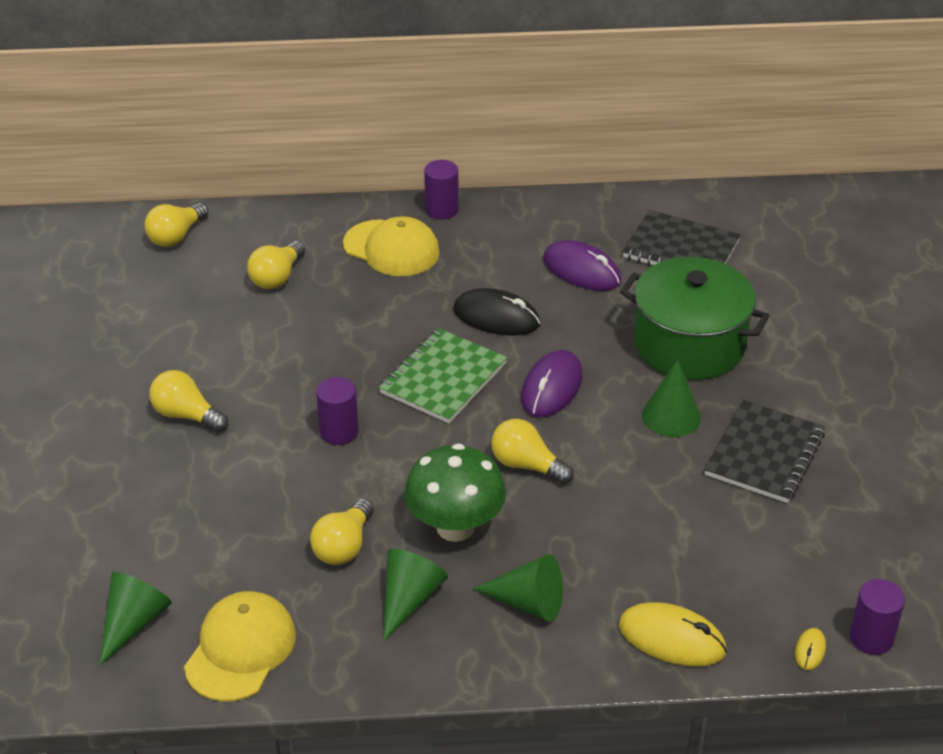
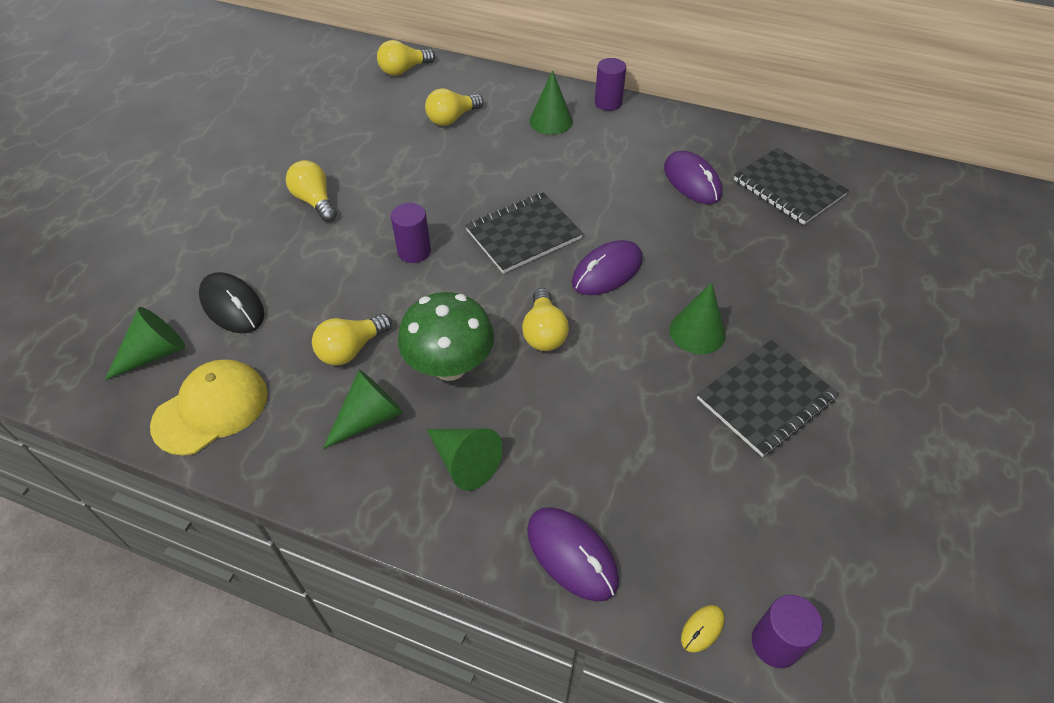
camera: 25 degrees right, 10 degrees up
yellow cap [343,216,440,276] -> green cone [529,70,573,135]
green notebook [379,328,507,423] -> black notebook [465,192,583,274]
black mouse [453,288,540,336] -> black mouse moved to [199,272,264,333]
yellow light bulb [491,419,574,485] -> yellow light bulb turned 150 degrees counterclockwise [522,288,569,351]
yellow mouse [619,602,727,666] -> purple mouse [527,507,619,601]
green pot [620,257,770,380] -> none

